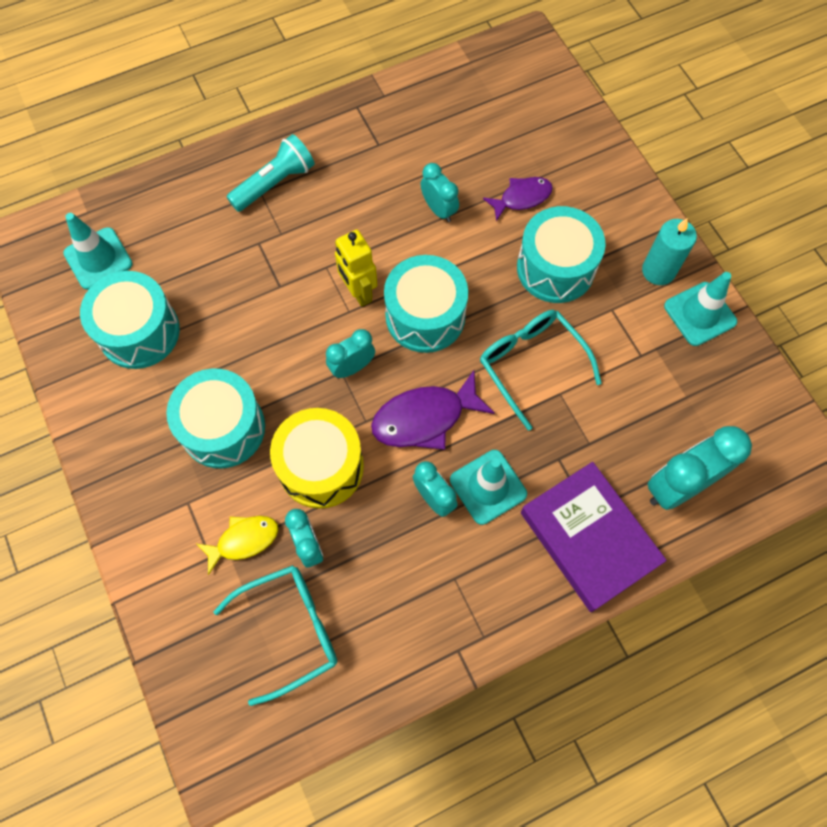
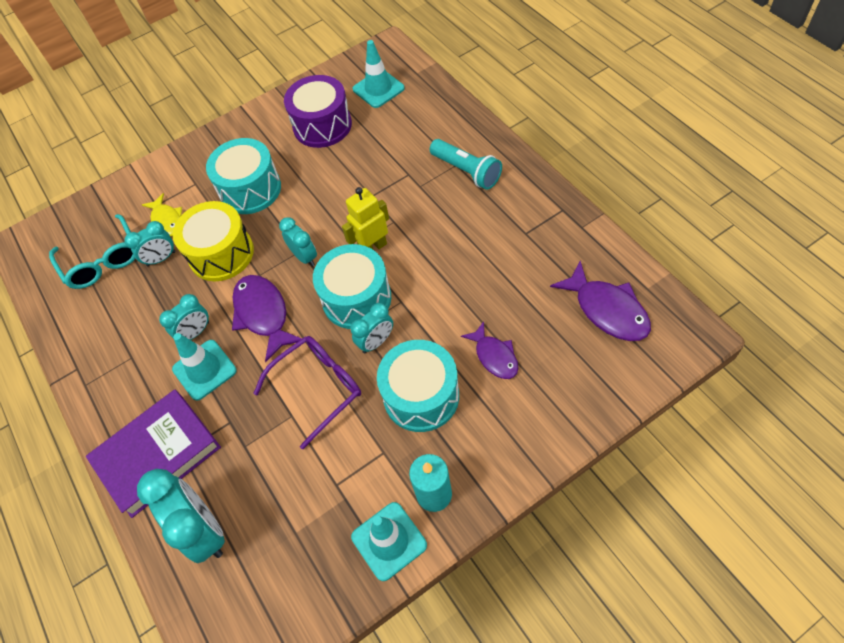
camera: 90 degrees right, 10 degrees down
turquoise drum [80,271,180,369] -> purple drum [284,75,352,148]
turquoise clock [421,163,459,222] -> turquoise clock moved to [351,303,393,353]
turquoise glasses [480,310,602,431] -> purple glasses [253,336,361,449]
none -> purple fish [550,261,651,341]

